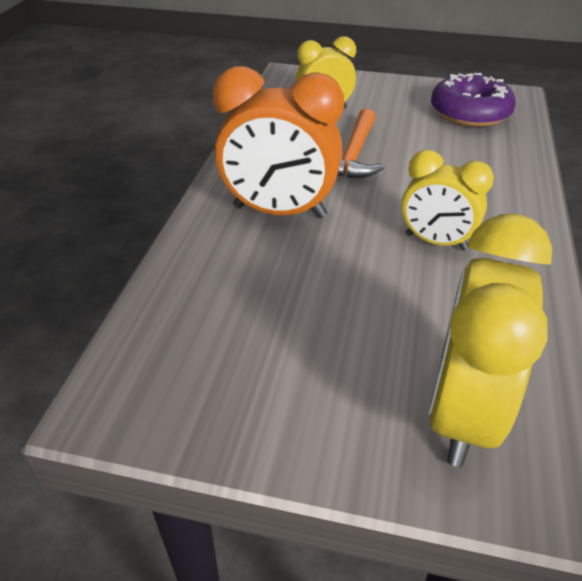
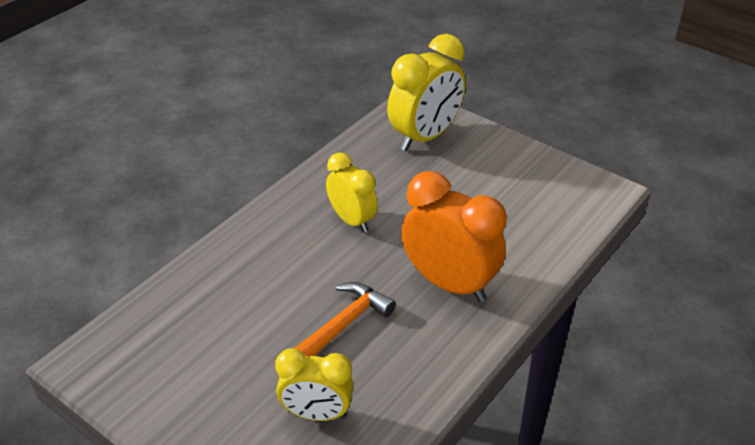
camera: 155 degrees left, 0 degrees up
purple donut [431,73,516,127] -> none

